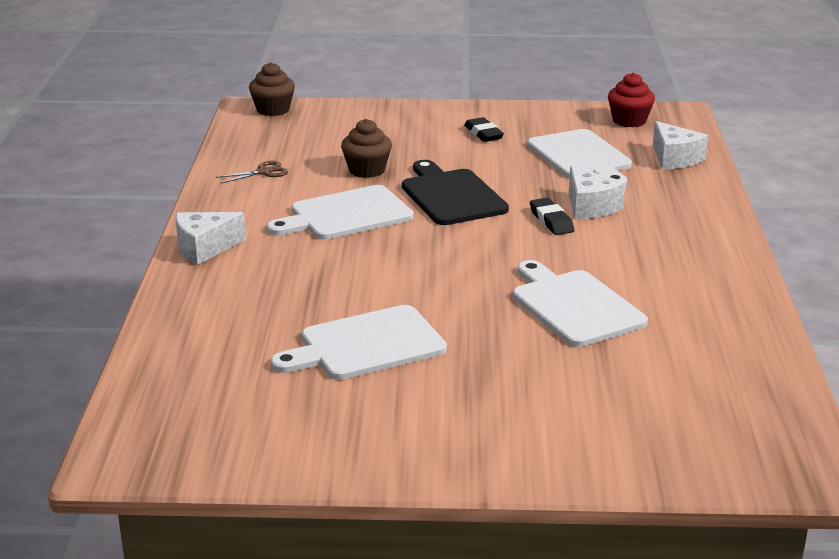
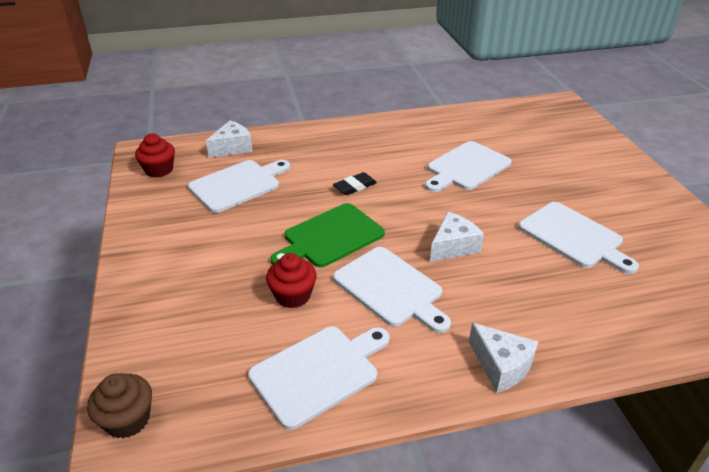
camera: 105 degrees left, 10 degrees up
brown scissors [216,161,288,184] -> white cutting board [248,326,390,430]
brown cupcake [341,119,392,178] -> red cupcake [266,253,317,308]
black cutting board [402,160,509,225] -> green cutting board [271,203,385,267]
black eraser [464,117,504,142] -> none
white cheese [569,166,625,219] -> white cheese moved to [430,212,484,262]

